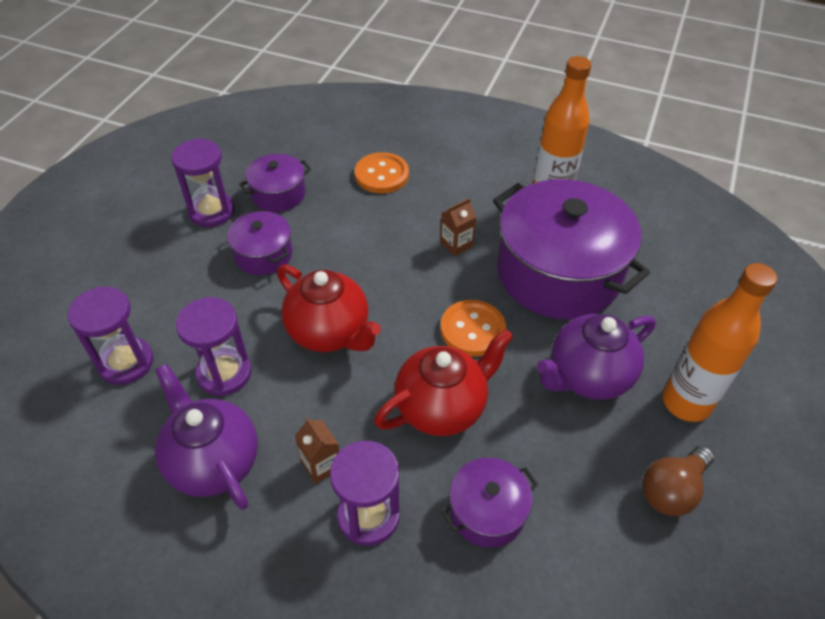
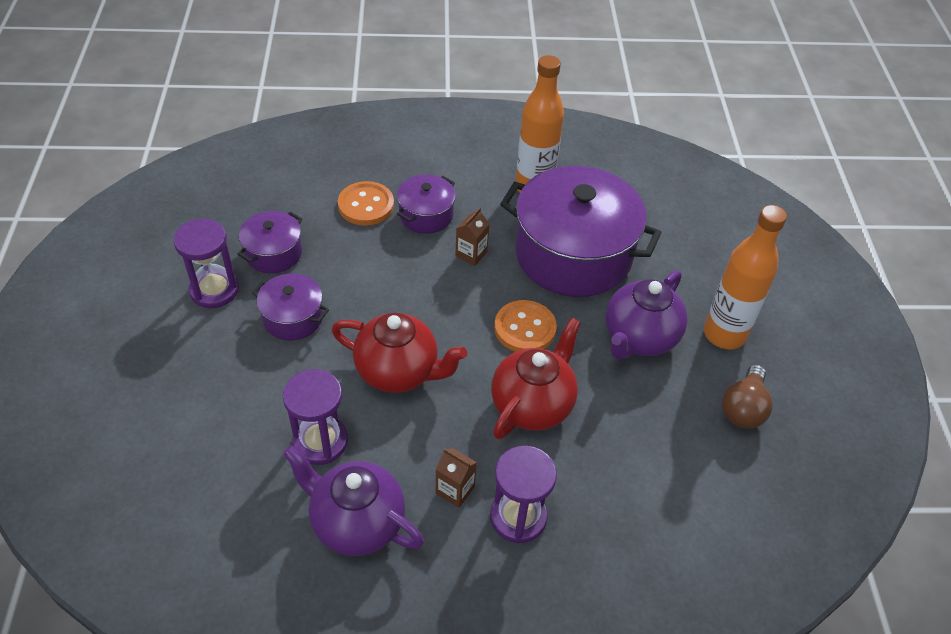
camera: 25 degrees left, 0 degrees up
purple hourglass [67,286,154,385] -> none
purple pot [441,458,538,548] -> purple pot moved to [397,174,456,234]

